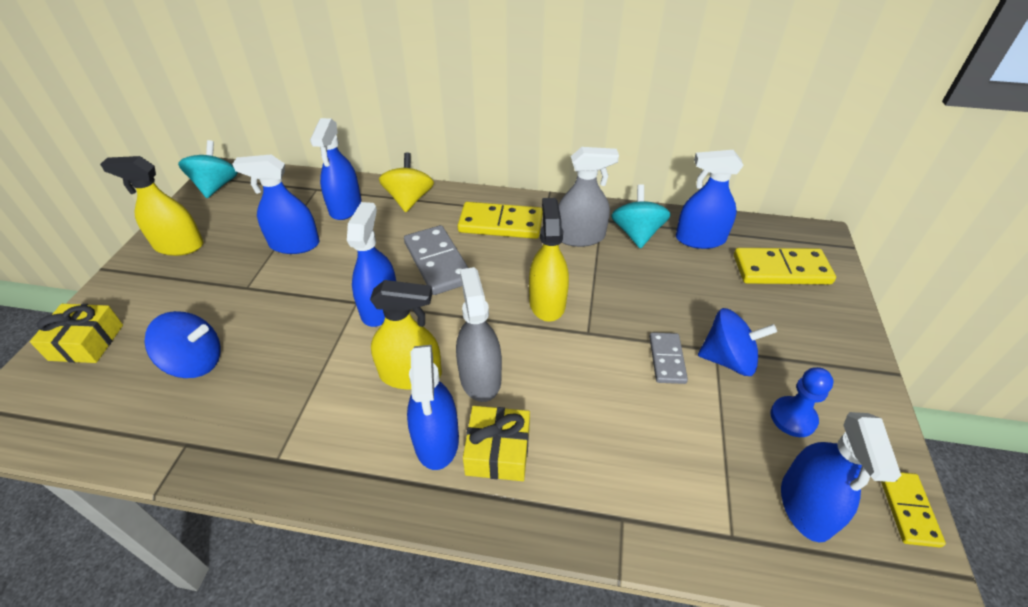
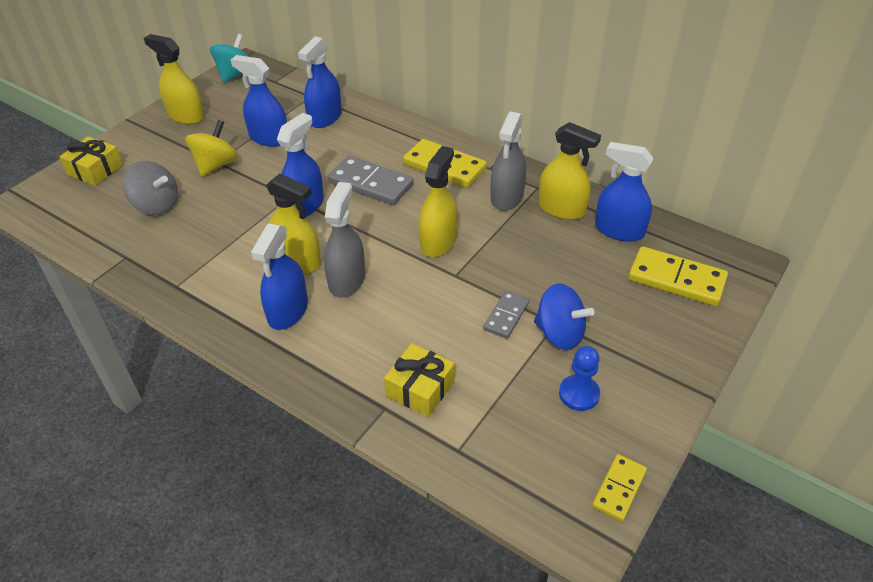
camera: 25 degrees right, 0 degrees up
blue spinning top [144,311,221,378] -> grey spinning top [123,161,178,215]
yellow spinning top [379,152,434,212] -> yellow spinning top moved to [185,120,238,177]
grey domino [404,225,468,295] -> grey domino turned 60 degrees counterclockwise [328,156,413,205]
yellow gift [463,406,530,481] -> yellow gift moved to [384,343,455,417]
grey spray bottle [558,147,619,247] -> grey spray bottle turned 90 degrees clockwise [490,111,526,211]
turquoise spinning top [611,184,671,249] -> yellow spray bottle [538,122,601,220]
blue spray bottle [781,412,902,542] -> none

